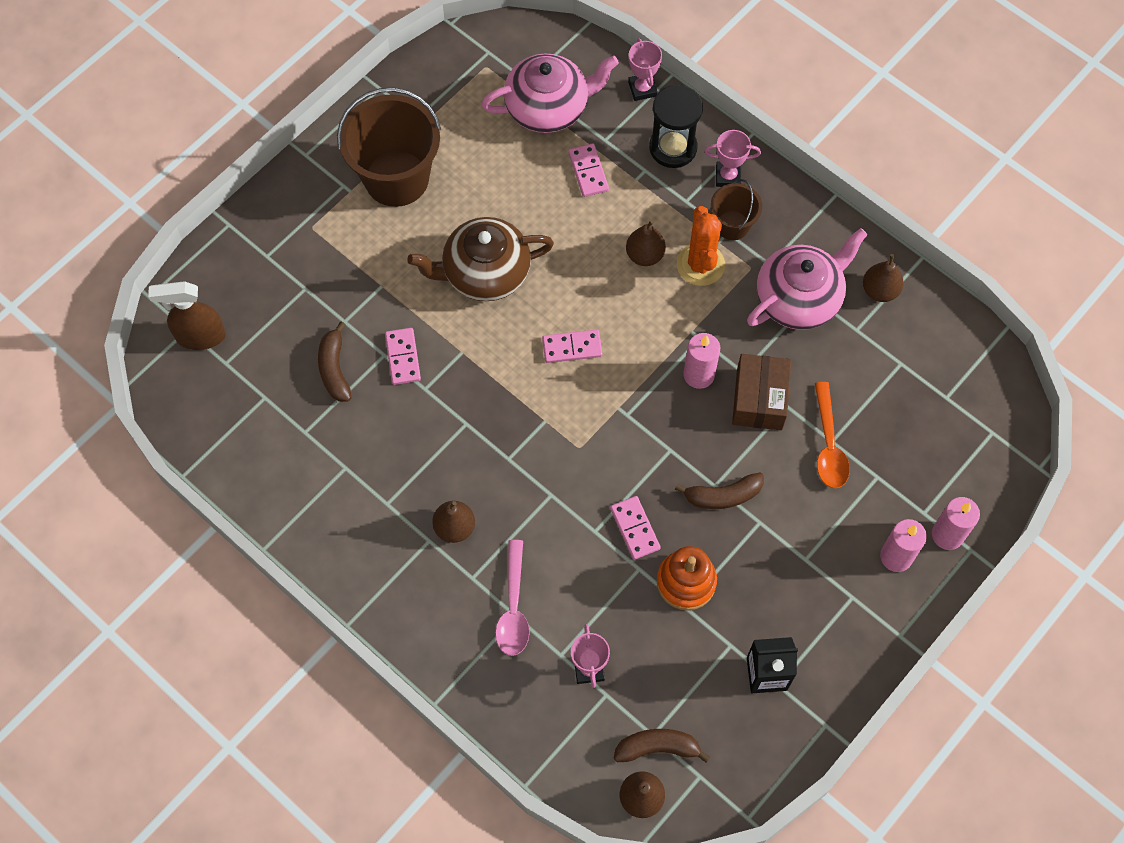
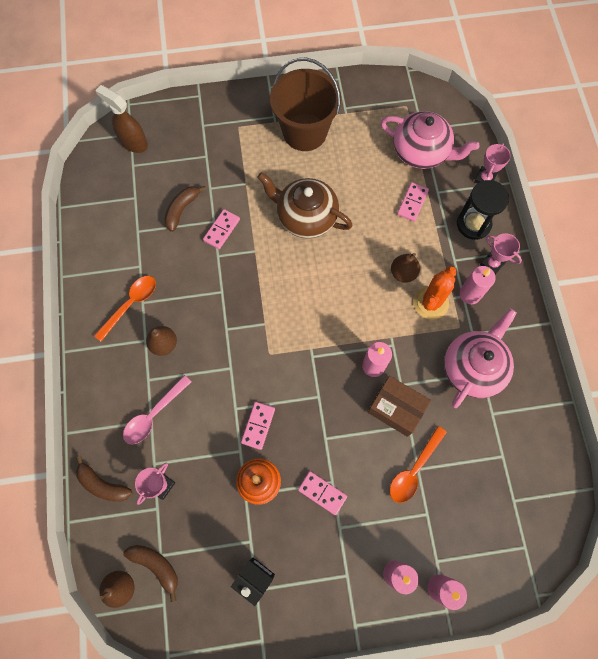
camera: 40 degrees right, 5 degrees up
pink domino [542,330,602,363] -> pink domino moved to [298,471,347,515]
brown banana [675,473,764,509] -> brown banana moved to [76,456,132,502]
brown bucket [711,179,762,240] -> pink candle [459,266,496,304]
brown box [732,354,791,430] -> brown box turned 75 degrees clockwise [368,376,431,437]
pink teapot [747,228,868,330] -> pink teapot turned 60 degrees counterclockwise [444,309,517,408]
brown pear [863,254,904,302] -> none
none -> orange spoon [94,276,156,342]

